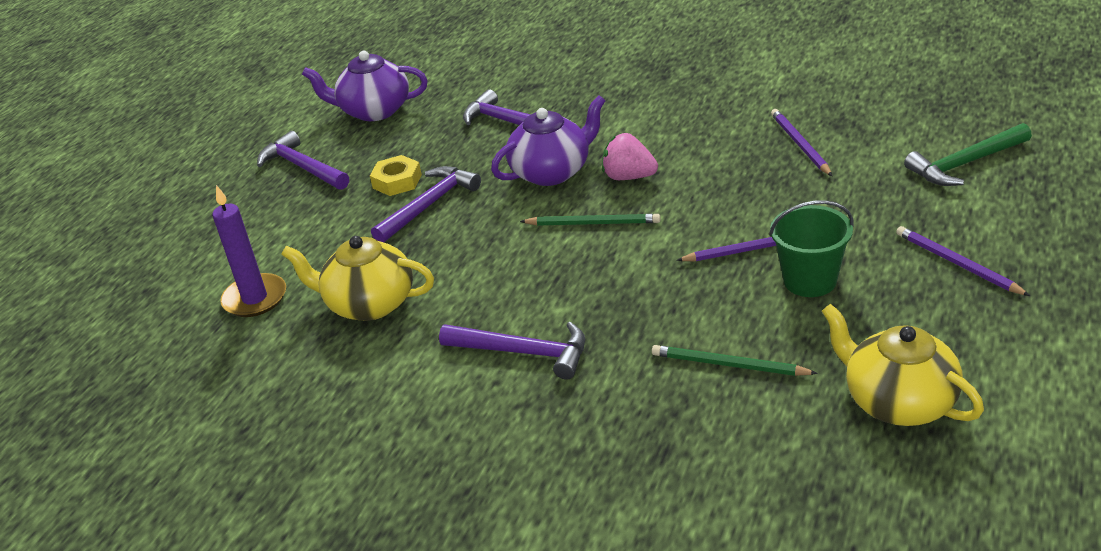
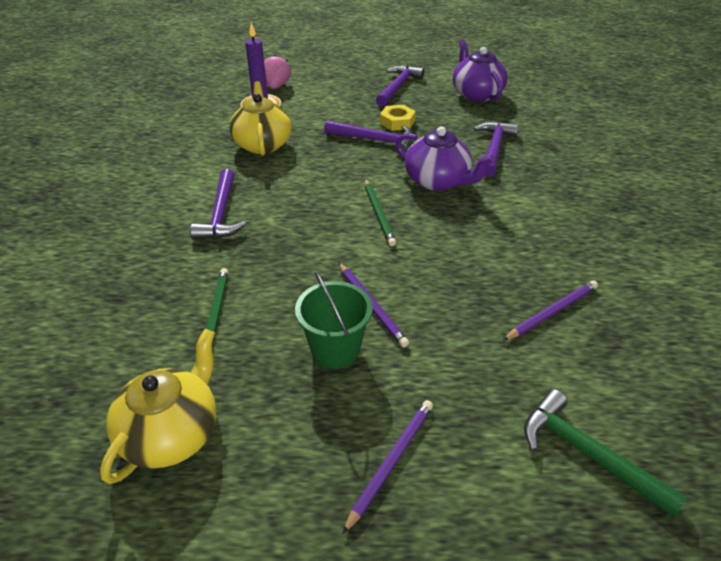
camera: 65 degrees right, 5 degrees up
pink strawberry [602,133,658,180] -> pink strawberry moved to [264,54,291,89]

